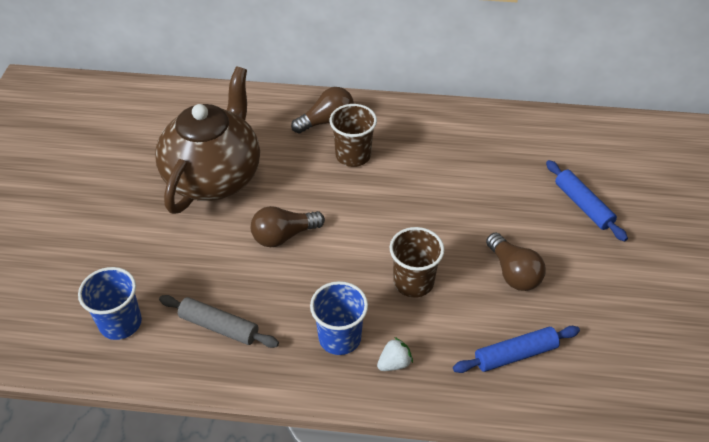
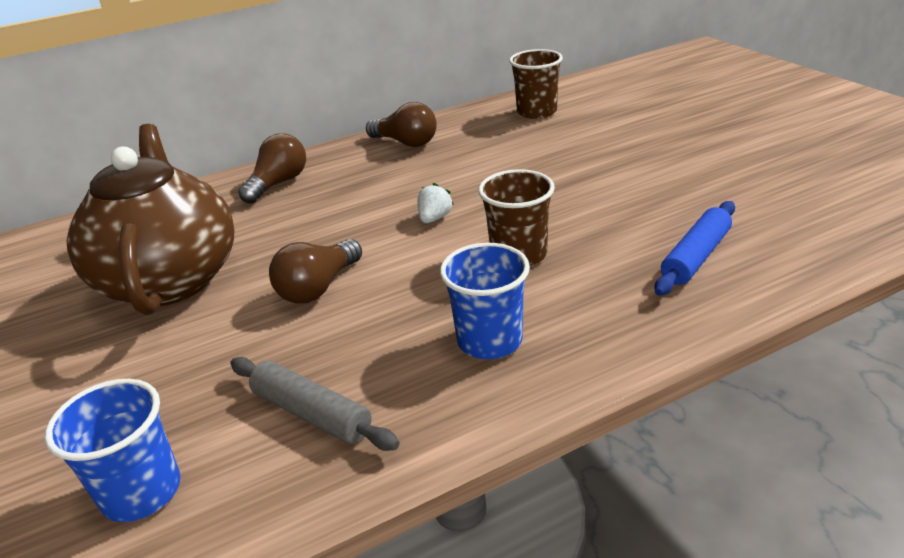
camera: 30 degrees left, 15 degrees down
grey rolling pin [159,295,279,348] -> grey rolling pin turned 45 degrees clockwise [230,357,400,451]
brown cup [330,104,377,167] -> brown cup moved to [509,49,563,119]
white strawberry [377,337,413,371] -> white strawberry moved to [418,183,454,223]
brown light bulb [486,232,546,291] -> brown light bulb moved to [366,102,437,147]
blue rolling pin [546,160,628,241] -> none

